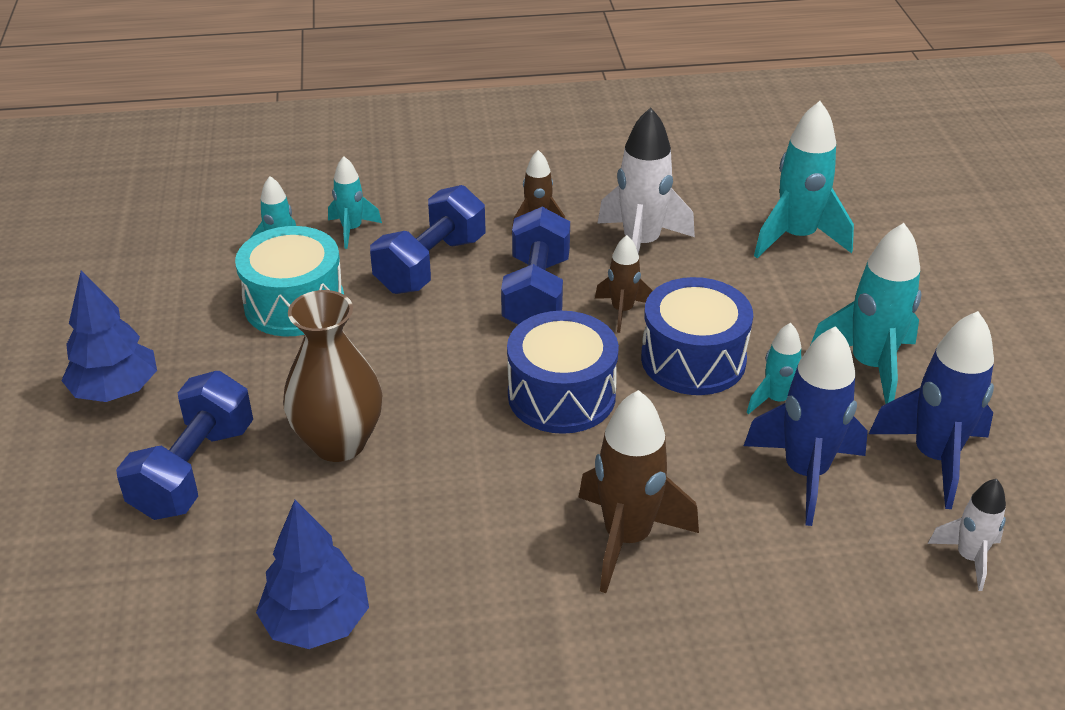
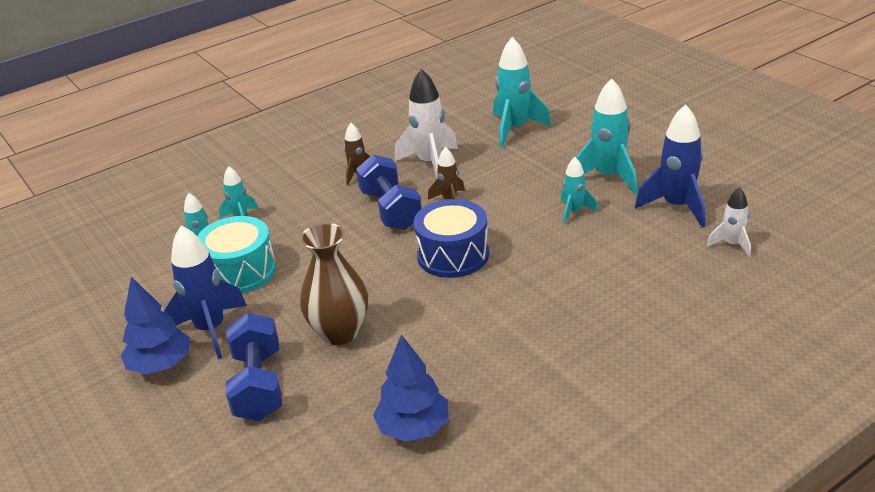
camera: 25 degrees left, 5 degrees down
blue dumbbell [370,185,486,294] -> none
brown rocket [578,390,699,593] -> none
blue drum [641,277,753,395] -> none
blue rocket [744,326,868,526] -> blue rocket moved to [164,225,247,359]

